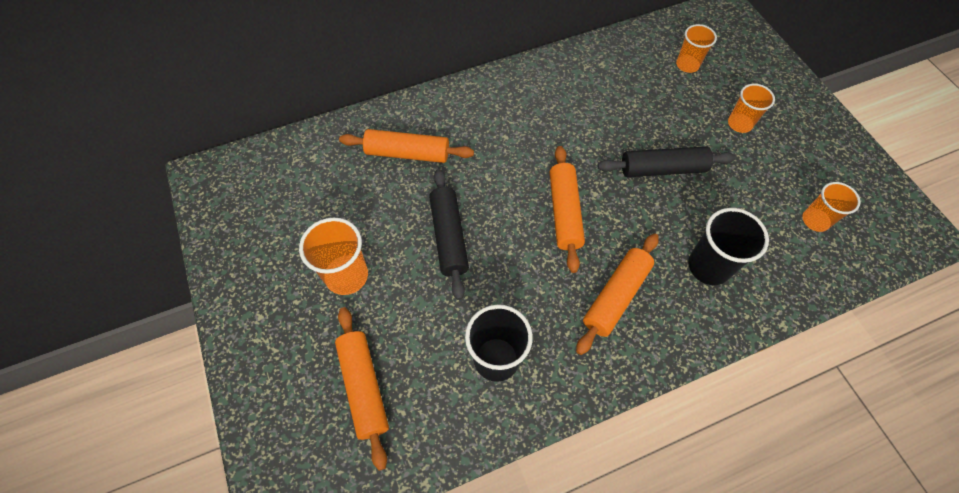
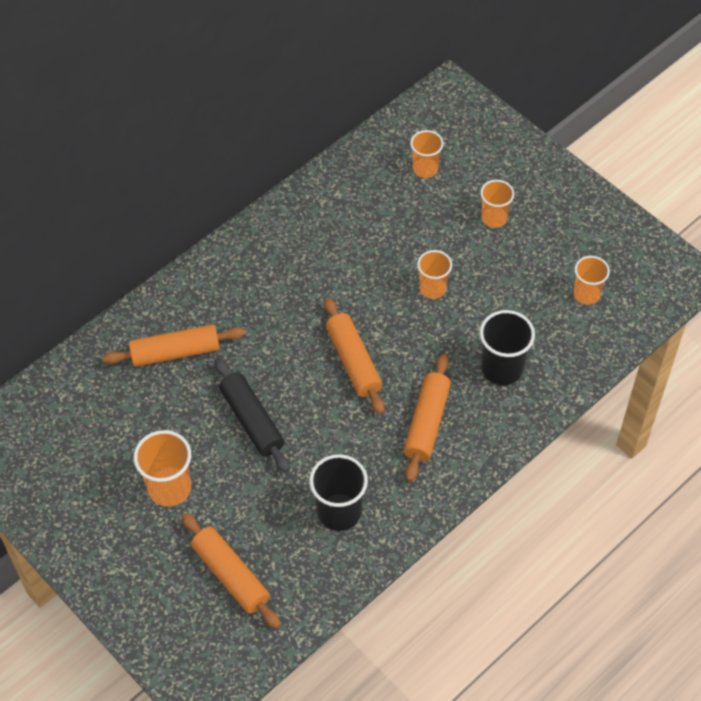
camera: 20 degrees left, 5 degrees down
black rolling pin [597,146,736,177] -> orange cup [417,250,452,299]

